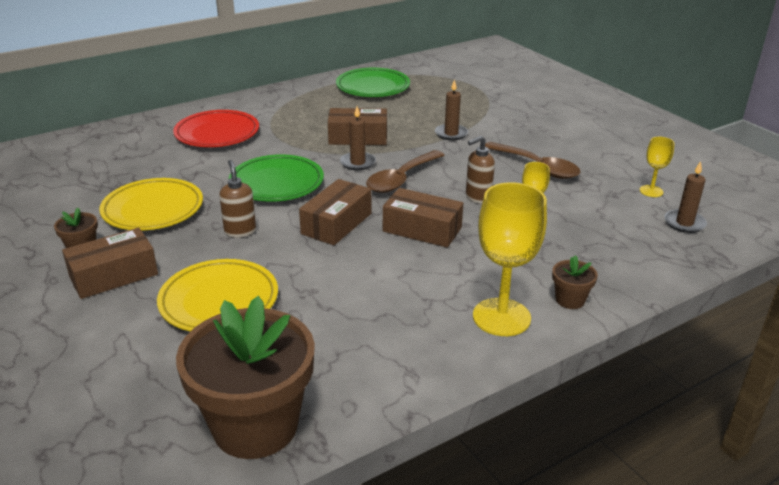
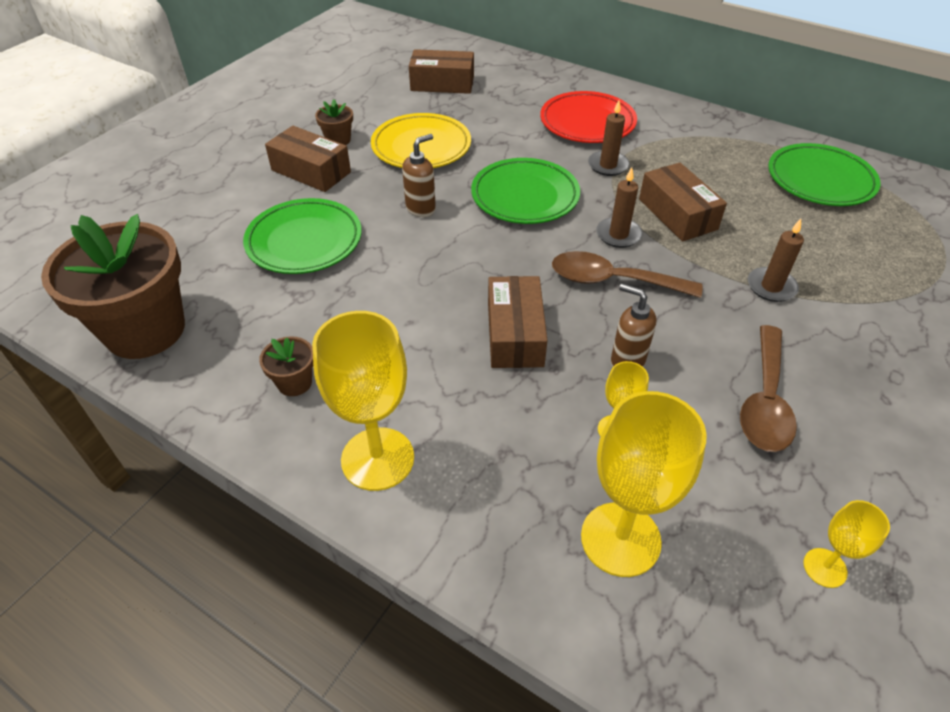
camera: 65 degrees right, 15 degrees up
yellow plate [157,259,278,331] -> green plate [243,198,362,274]
brown box [299,179,371,245] -> brown box moved to [409,49,474,94]
brown flower pot [552,255,598,309] -> brown flower pot moved to [259,336,313,396]
brown candle [665,161,707,233] -> brown candle moved to [588,100,630,176]
none -> yellow goblet [581,391,707,577]

